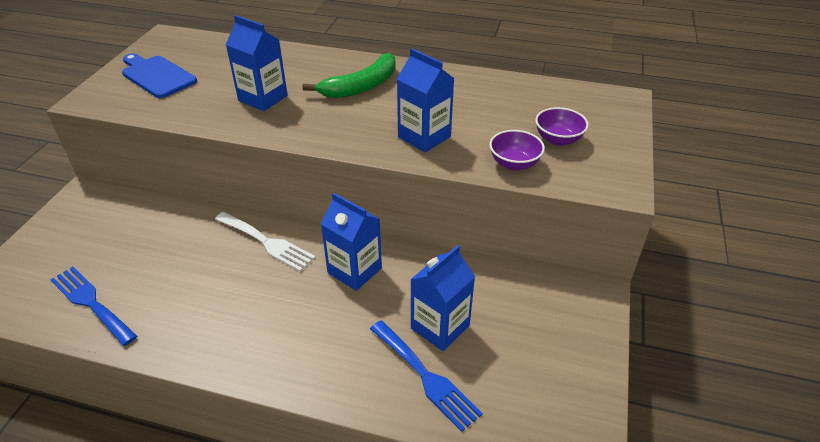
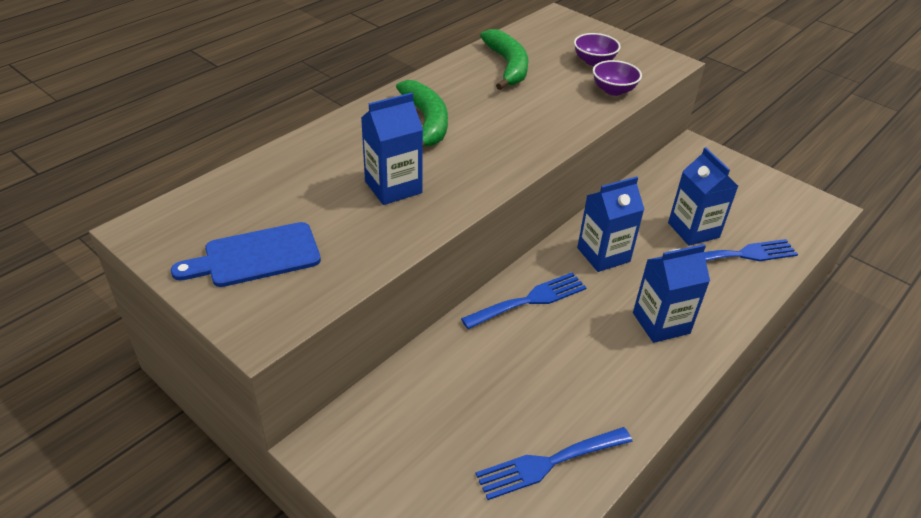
camera: 65 degrees left, 0 degrees up
white fork [215,212,316,272] -> blue fork [461,272,587,329]
blue carton [397,48,454,152] -> blue carton moved to [633,244,710,343]
none -> green banana [480,29,528,90]

